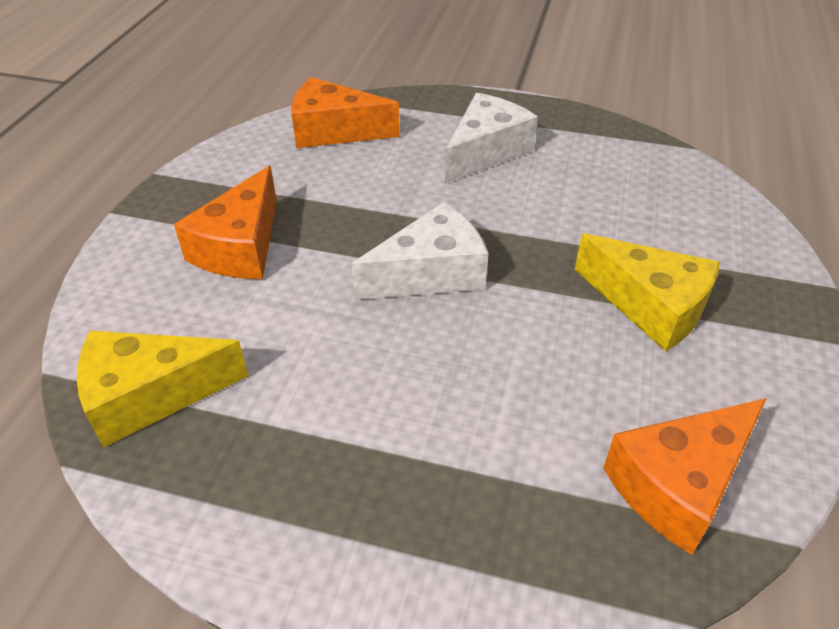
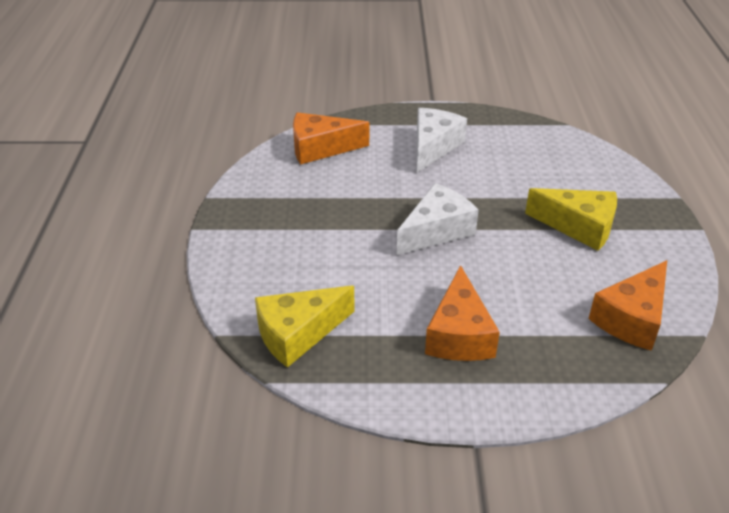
camera: 15 degrees left, 5 degrees down
orange cheese [174,166,277,279] -> orange cheese moved to [425,265,500,361]

